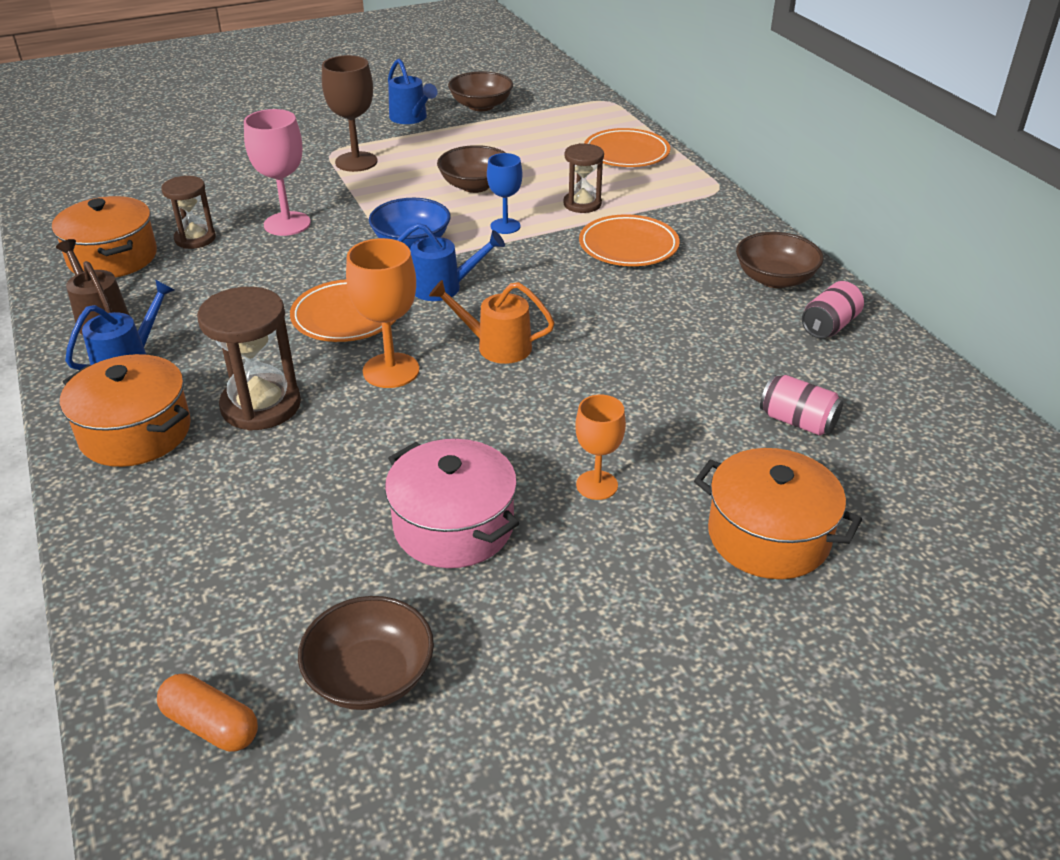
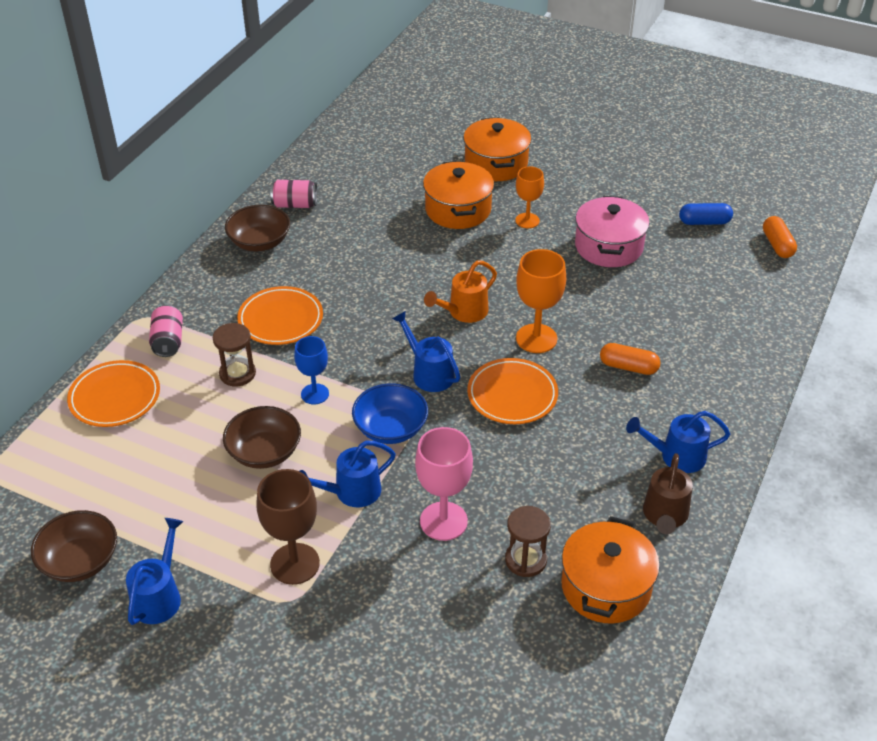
camera: 130 degrees left, 5 degrees up
orange pot [60,354,191,467] -> orange pot moved to [423,161,494,229]
brown hourglass [197,287,301,431] -> orange capsule [600,343,660,375]
brown bowl [298,596,434,710] -> blue capsule [679,203,733,225]
orange watering can [429,280,555,364] -> orange watering can turned 75 degrees clockwise [424,260,497,323]
pink can [760,375,843,436] -> pink can moved to [149,305,183,357]
none -> blue watering can [300,440,396,507]

